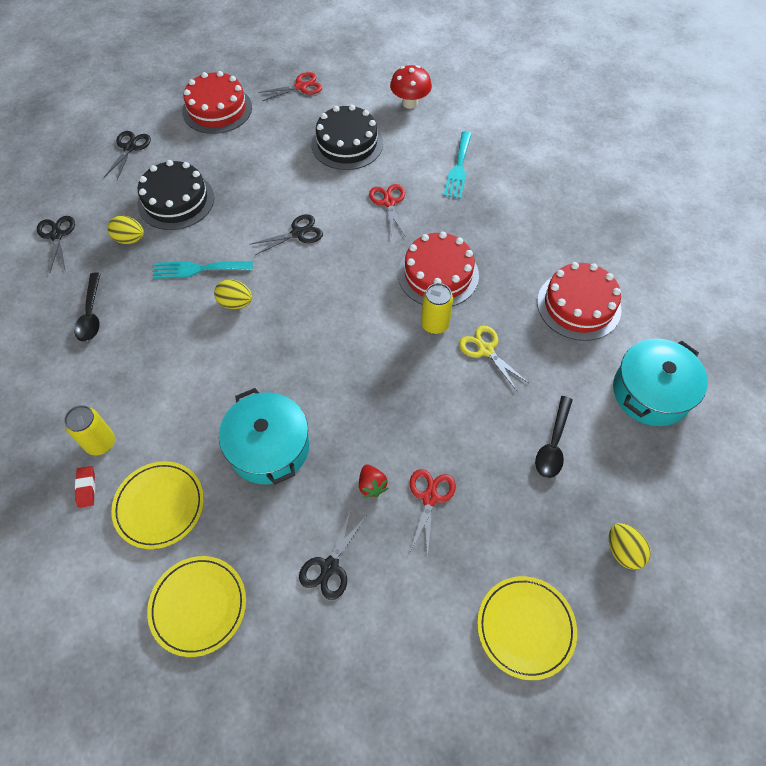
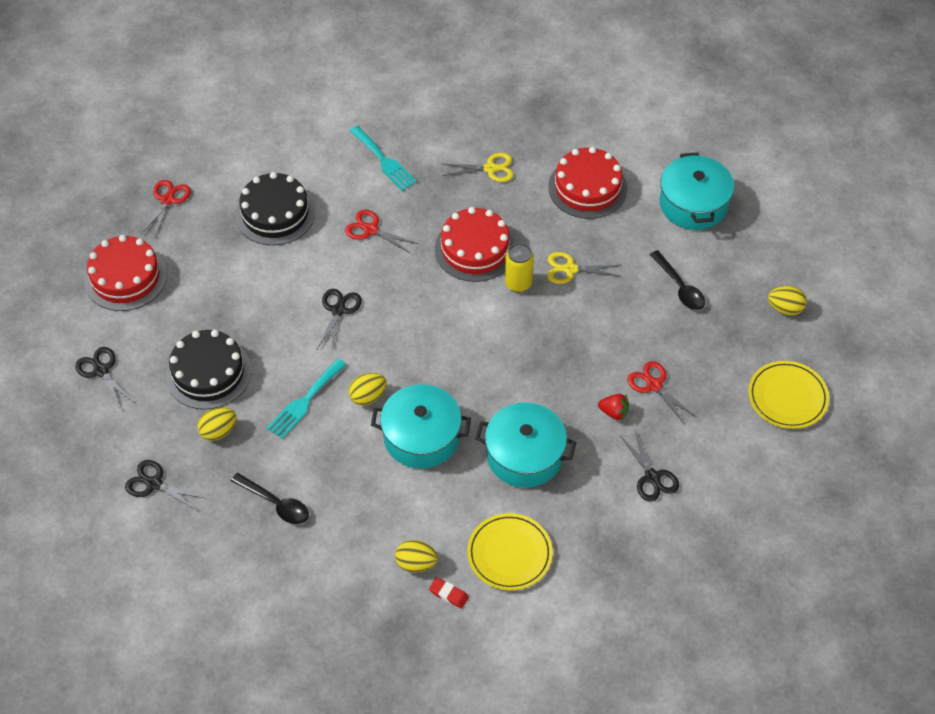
camera: 50 degrees left, 5 degrees down
yellow can [64,405,115,456] -> yellow egg [395,540,438,573]
yellow plate [147,556,246,657] -> none
red mushroom [390,65,432,109] -> none
none -> turquoise pot [371,384,471,469]
none -> yellow scissors [442,153,514,182]

